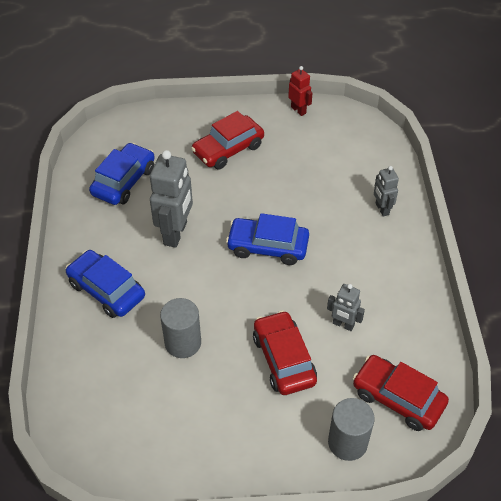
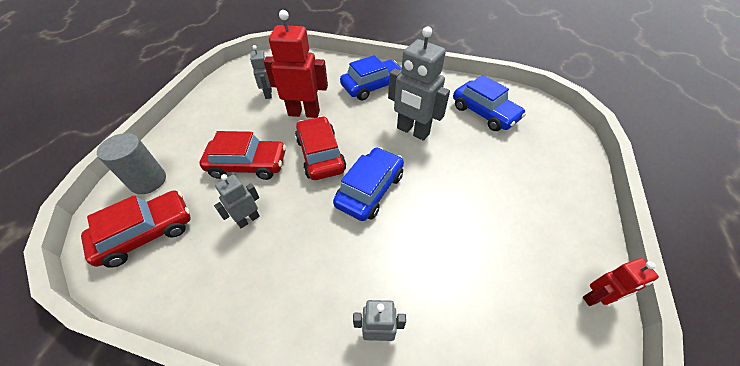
camera: 110 degrees right, 0 degrees up
grey cylinder [160,298,201,358] -> red robot [264,10,328,118]
red car [191,111,264,169] -> red car moved to [295,116,346,180]
none -> grey robot [250,45,272,99]

